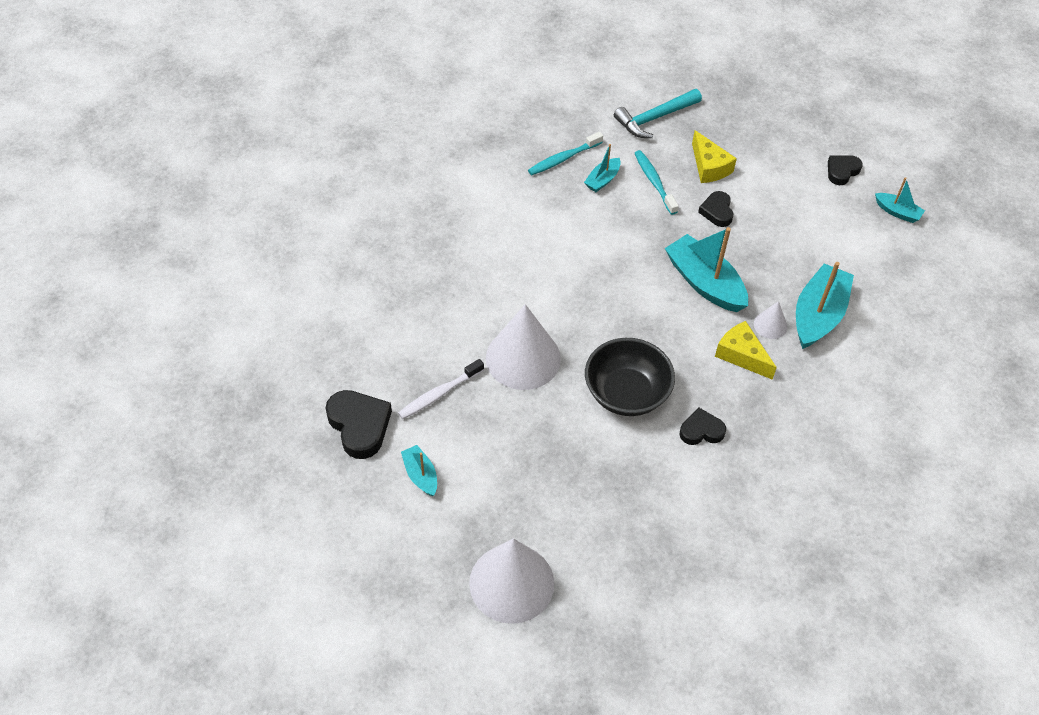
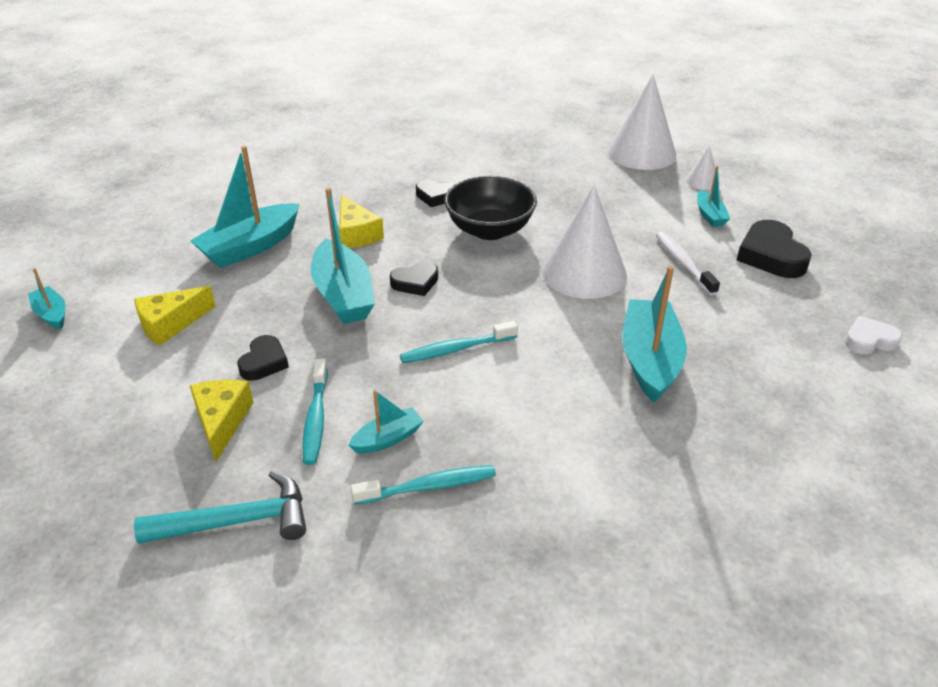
camera: 160 degrees left, 15 degrees down
white toothbrush [398,359,484,419] -> white toothbrush turned 90 degrees counterclockwise [656,232,720,296]
white cone [754,301,787,339] -> white cone moved to [686,145,716,190]
black heart [828,155,863,185] -> black heart moved to [390,261,438,296]
none -> yellow cheese [134,286,216,346]
none -> turquoise toothbrush [400,321,518,363]
none -> turquoise boat [622,266,687,403]
none -> white heart [845,316,902,355]

